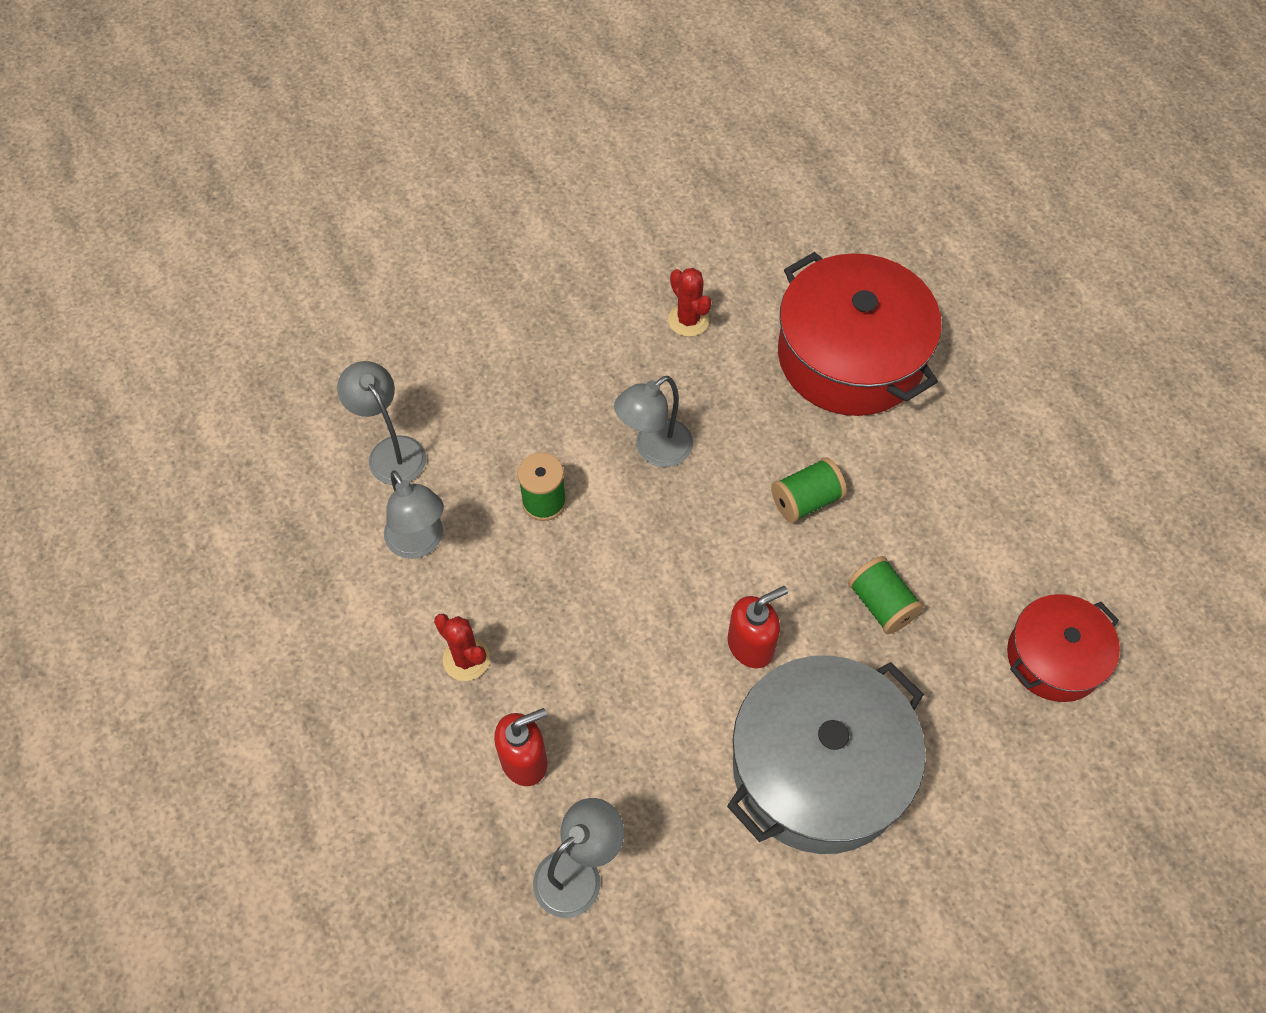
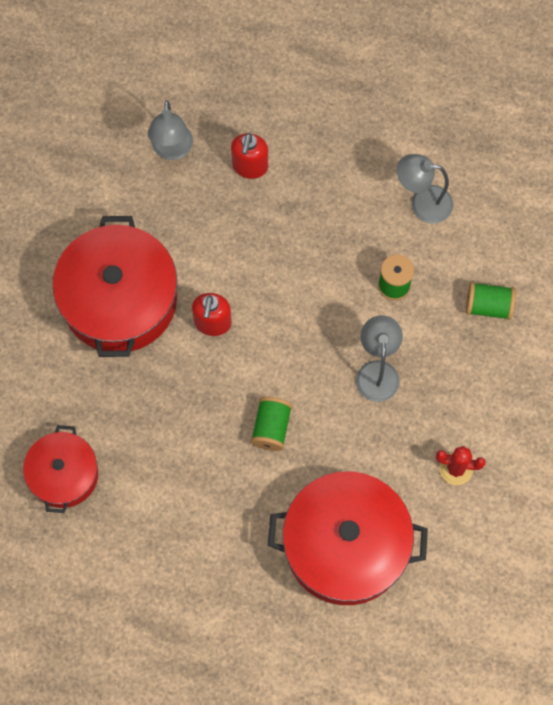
camera: 130 degrees right, 10 degrees up
grey lamp [337,361,426,485] -> none
red cactus [434,614,490,681] -> none
grey pot [727,655,926,854] -> red pot [52,216,177,357]
green spool [848,556,924,634] -> green spool moved to [466,282,516,320]

